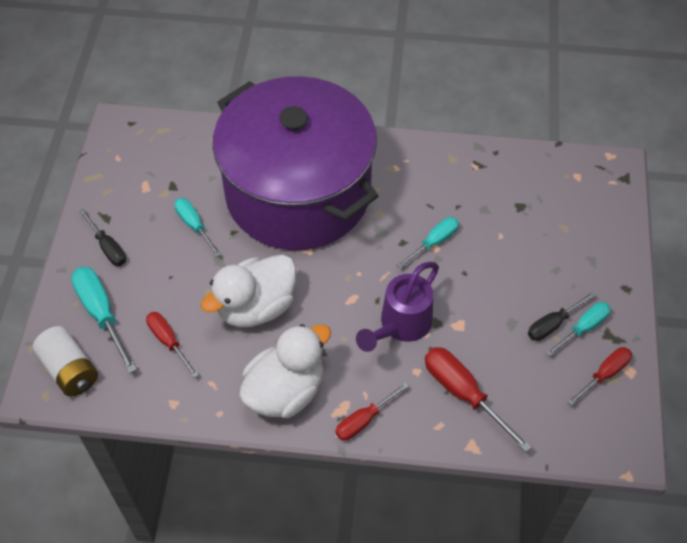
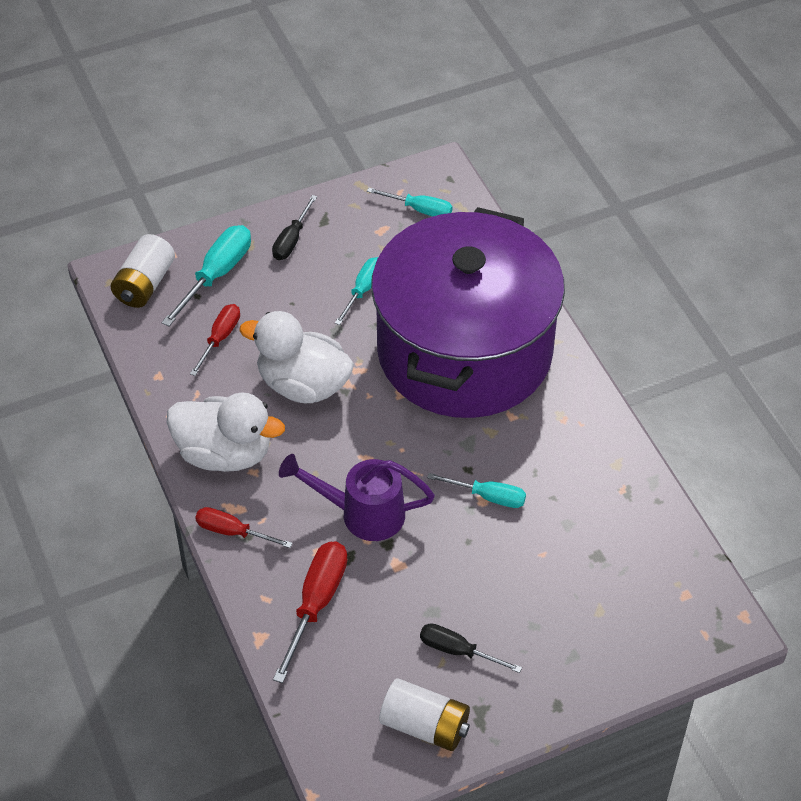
camera: 60 degrees right, 5 degrees down
turquoise screwdriver [546,302,611,356] -> turquoise screwdriver moved to [367,188,452,216]
red screwdriver [568,347,632,406] -> white battery [379,679,470,751]

